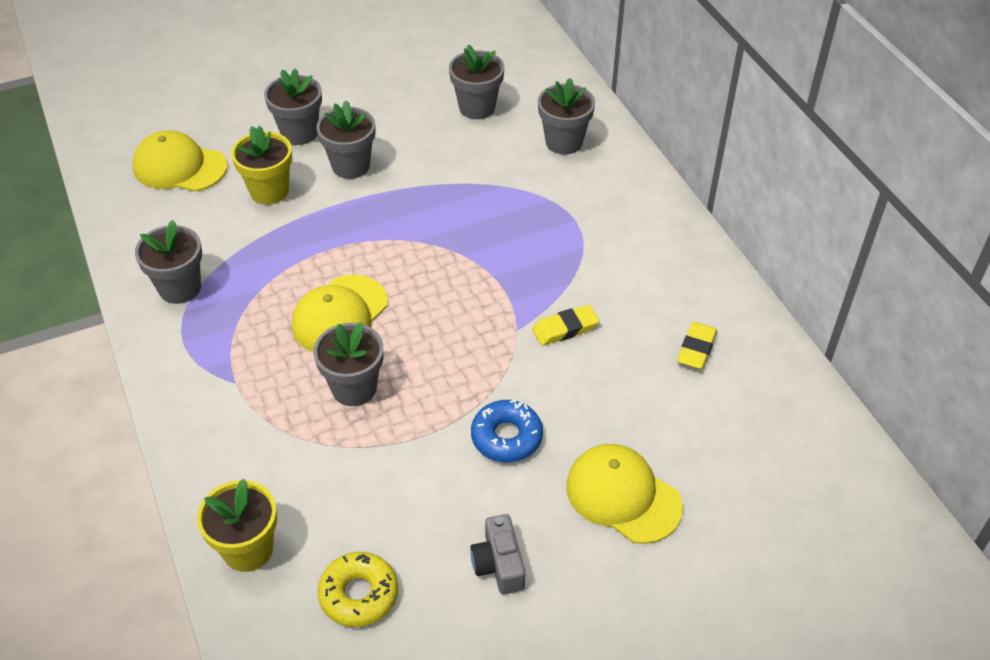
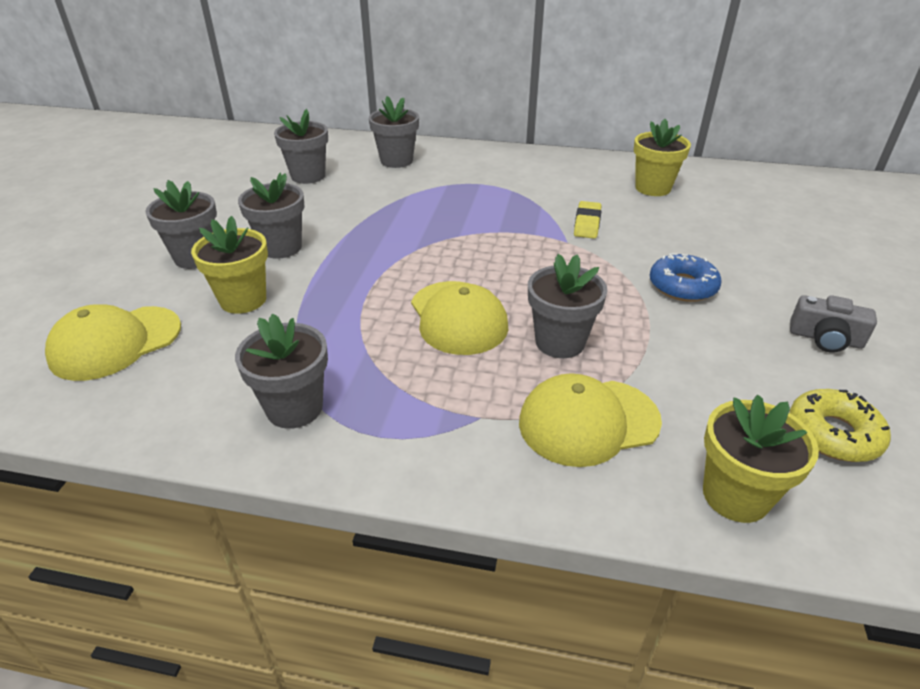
camera: 55 degrees left, 10 degrees down
yellow cap [566,444,683,544] -> yellow cap moved to [519,373,662,467]
yellow eraser [677,322,717,369] -> yellow flower pot [634,119,691,196]

